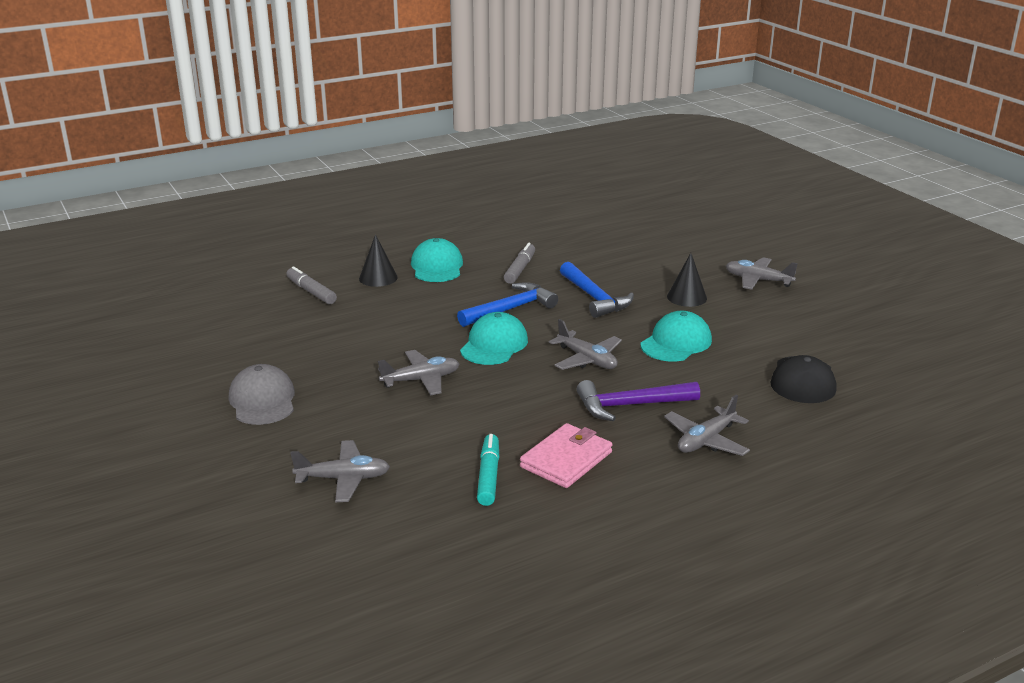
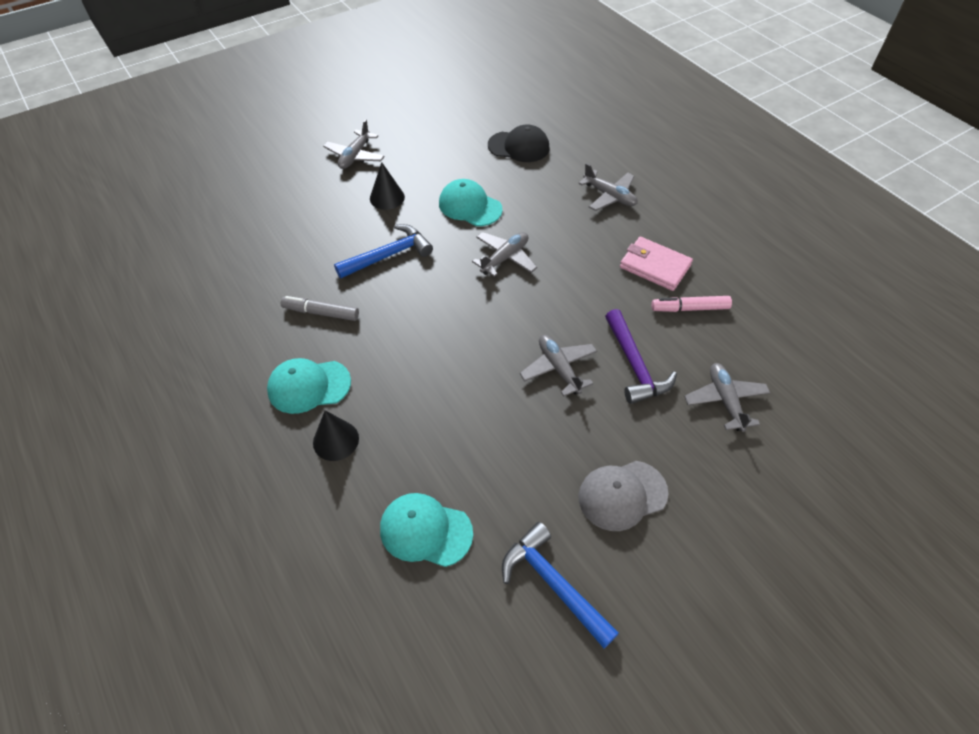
camera: 95 degrees left, 25 degrees up
grey marker [287,266,337,304] -> none
blue hammer [457,282,558,327] -> blue hammer moved to [502,522,619,648]
turquoise cap [460,312,528,365] -> turquoise cap moved to [380,493,473,567]
turquoise marker [477,434,500,506] -> pink marker [651,296,732,312]
purple hammer [577,380,700,421] -> purple hammer moved to [605,309,677,404]

